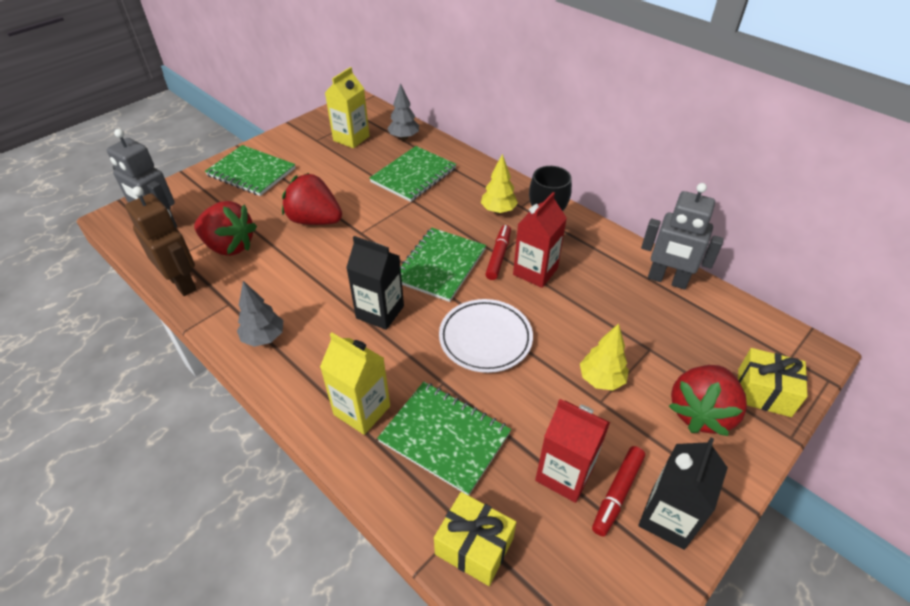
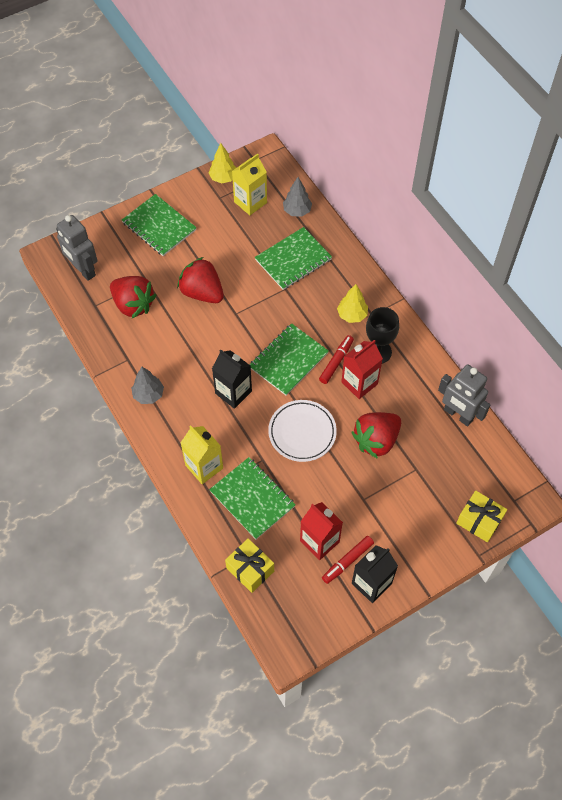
camera: 15 degrees right, 15 degrees up
brown robot [125,186,197,296] -> none
yellow tree [580,323,629,390] -> yellow tree moved to [209,143,236,184]
red strawberry [669,365,747,436] -> red strawberry moved to [351,412,401,459]

